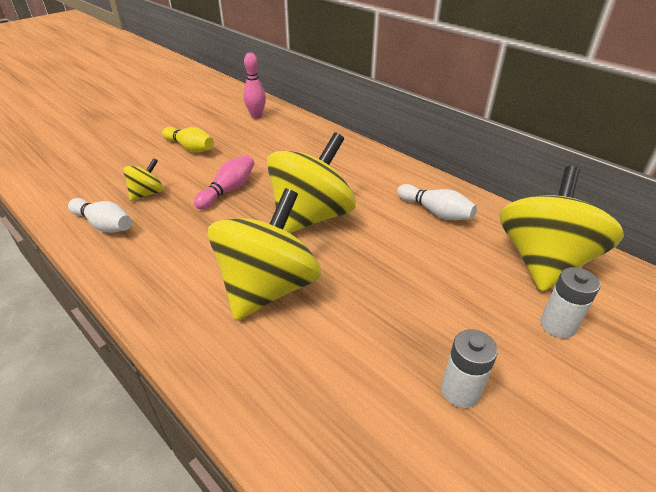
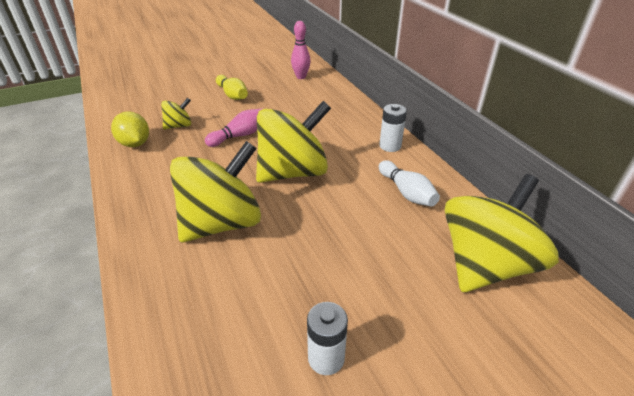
camera: 20 degrees right, 0 degrees up
white bowling pin [68,198,132,233] -> yellow lemon [111,111,149,147]
white battery [540,267,600,338] -> white battery moved to [379,104,407,152]

